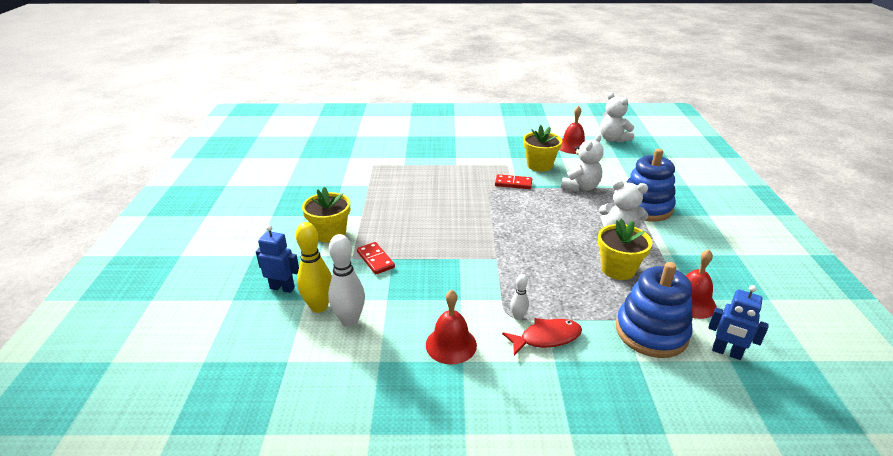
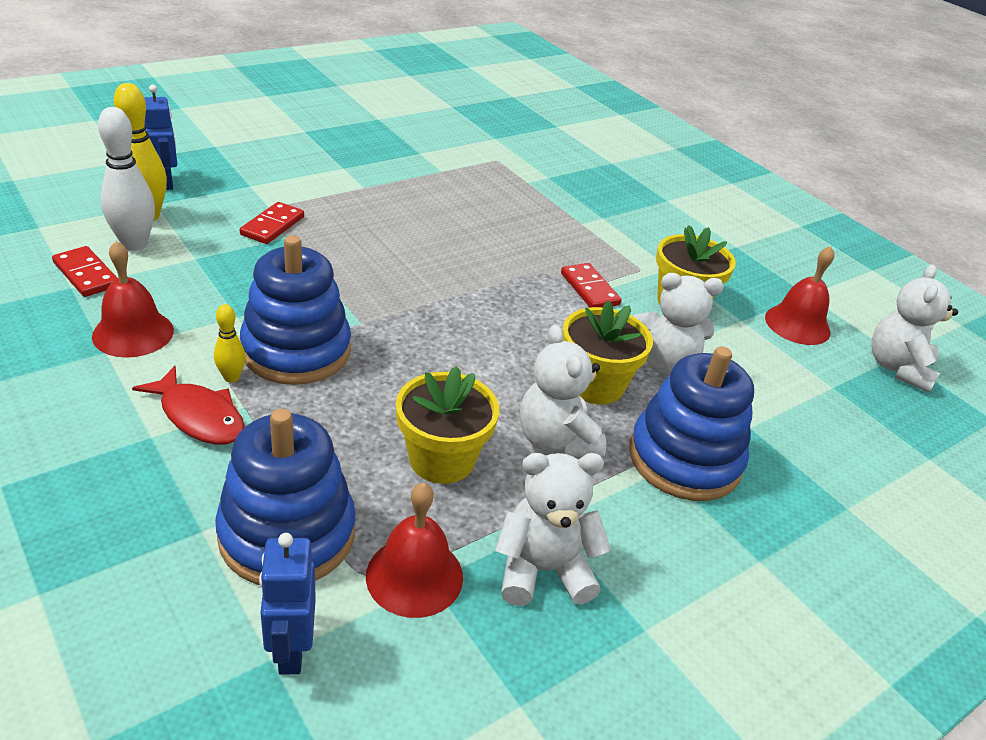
camera: 50 degrees right, 5 degrees up
yellow flower pot [302,187,350,243] -> yellow flower pot moved to [563,300,653,405]
white bowling pin [510,274,529,320] -> yellow bowling pin [214,304,246,383]
none -> red domino [52,246,118,297]
none -> blue stacking toy [240,235,351,385]
none -> white teddy bear [495,453,611,606]

